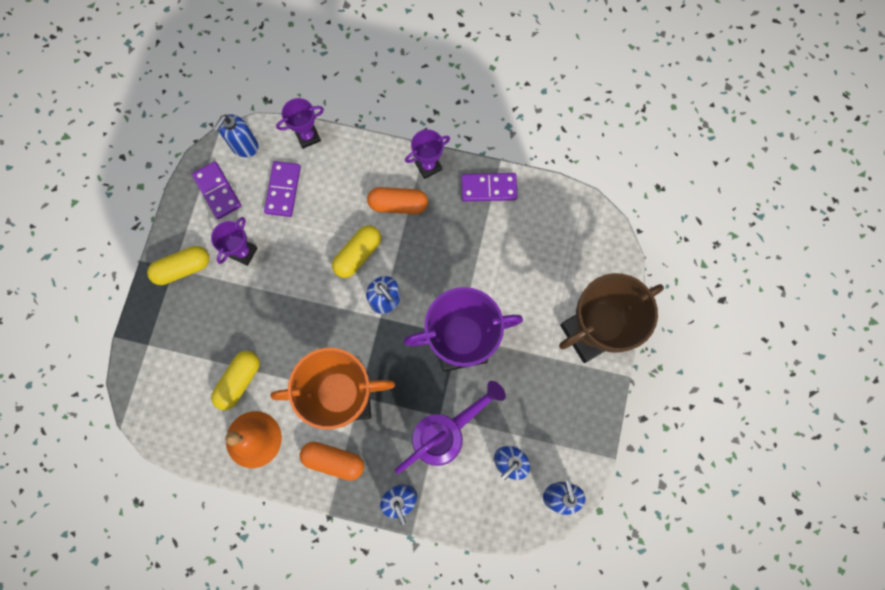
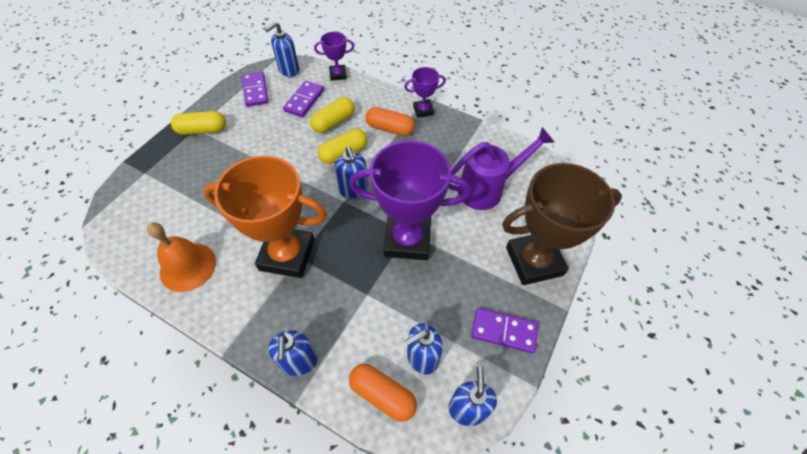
camera: 15 degrees right, 20 degrees down
purple trophy [211,217,257,266] -> none
yellow capsule [211,351,260,410] -> yellow capsule moved to [310,97,355,133]
orange capsule [300,442,364,481] -> orange capsule moved to [349,364,417,422]
purple watering can [395,381,506,474] -> purple watering can moved to [448,127,555,210]
purple domino [461,173,517,201] -> purple domino moved to [471,308,538,353]

